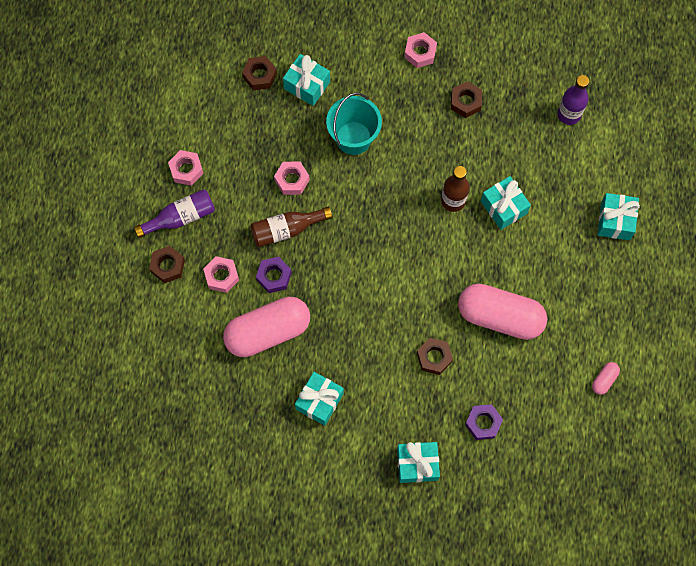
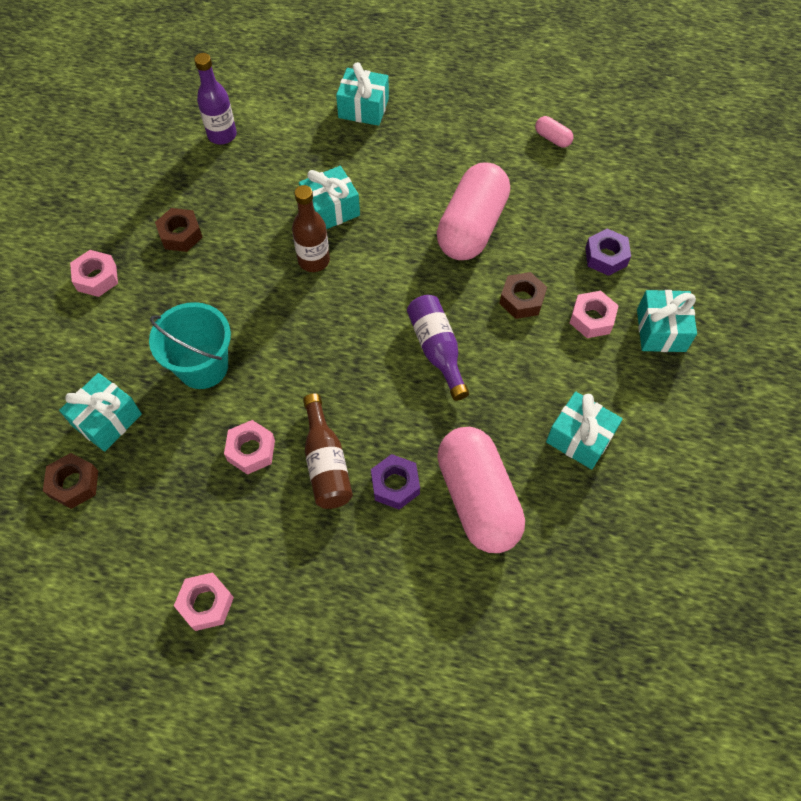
camera: 85 degrees left, 10 degrees down
purple bottle [134,189,215,238] -> purple bottle moved to [407,295,469,401]
brown nut [149,246,185,283] -> none
pink nut [203,256,239,293] -> pink nut moved to [570,291,619,338]

